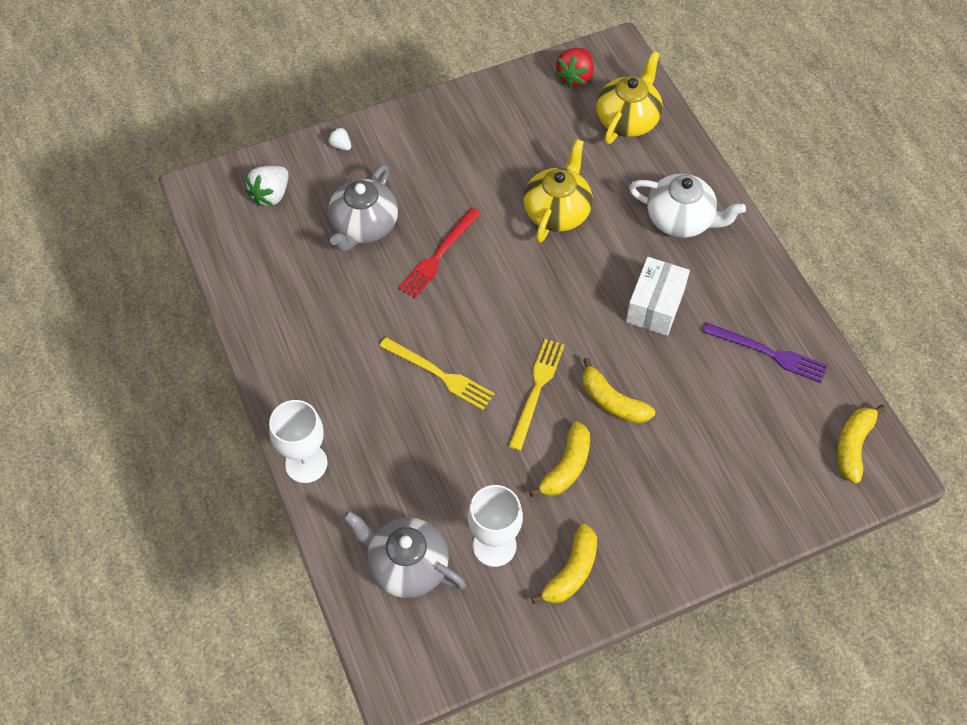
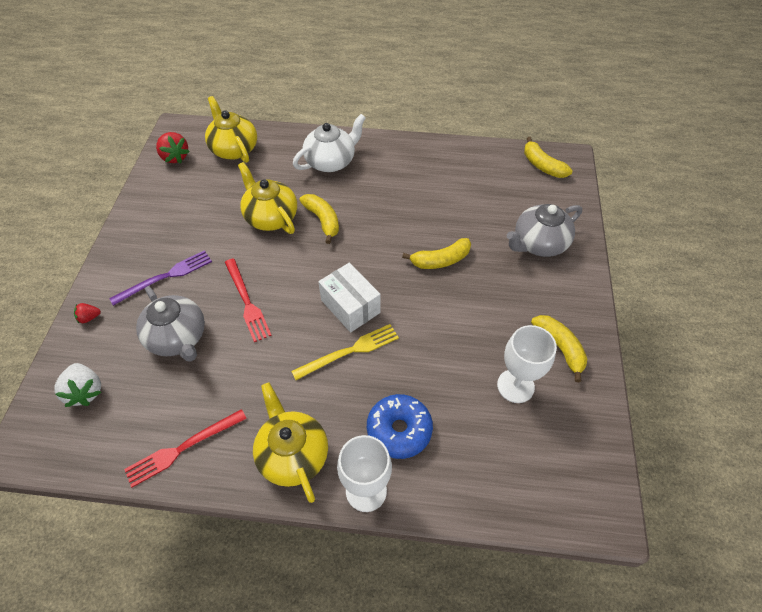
camera: 60 degrees left, 5 degrees down
white strawberry [328,127,351,150] -> red strawberry [74,303,101,323]
grey teapot [343,511,466,598] -> grey teapot moved to [507,204,582,257]
yellow fork [508,339,565,451] -> none
yellow banana [529,421,590,497] -> yellow banana moved to [299,194,339,244]
white box [626,257,690,336] -> white box moved to [318,263,381,333]
purple fork [703,323,828,383] -> purple fork moved to [109,250,212,306]
none -> red fork [124,409,247,487]
none -> yellow teapot [253,382,328,503]
none -> blue donut [367,394,433,459]

